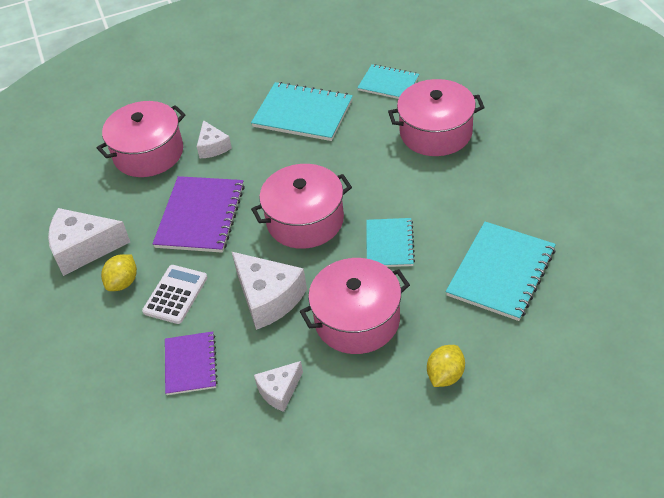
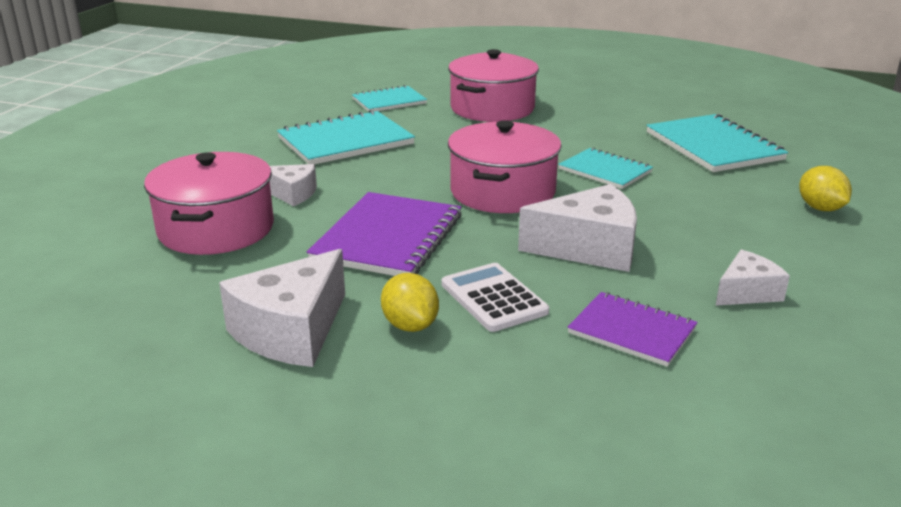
camera: 55 degrees left, 20 degrees down
purple notebook [153,176,245,253] -> purple notebook turned 60 degrees clockwise [307,192,462,276]
white cheese [254,361,303,412] -> white cheese turned 120 degrees counterclockwise [716,249,790,306]
pink pot [300,258,410,354] -> none

